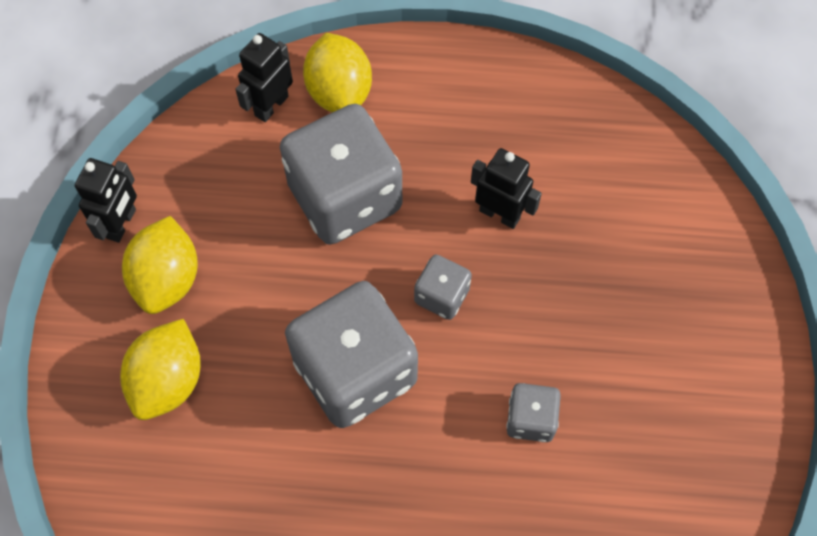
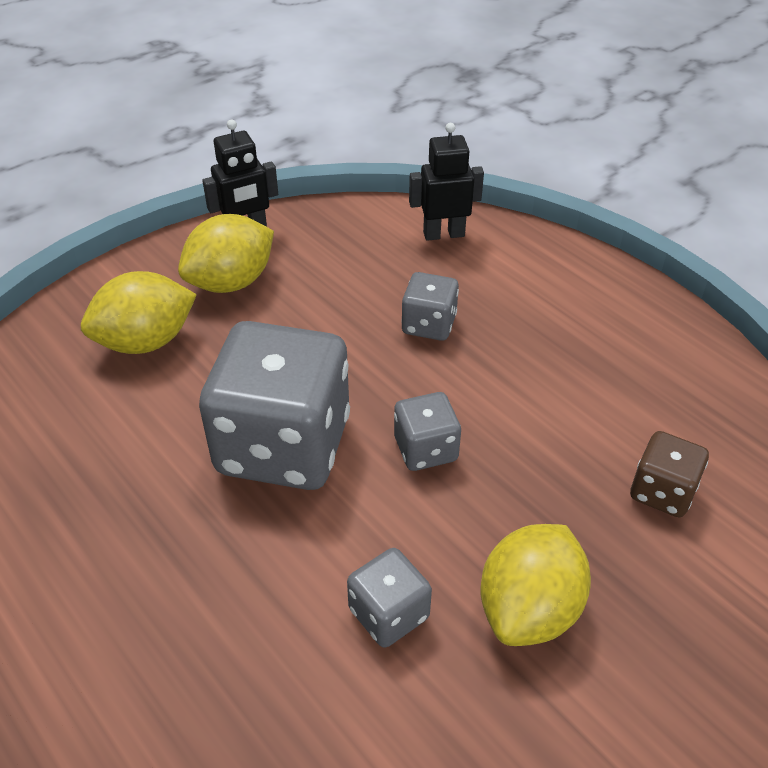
camera: 45 degrees right, 20 degrees down
grey dice [280,104,402,244] -> grey dice [401,272,459,341], size x0.47
yellow lemon [303,33,372,112] -> yellow lemon moved to [481,524,591,646]
black robot [471,148,542,229] -> none
none -> brown dice [630,431,709,517]

